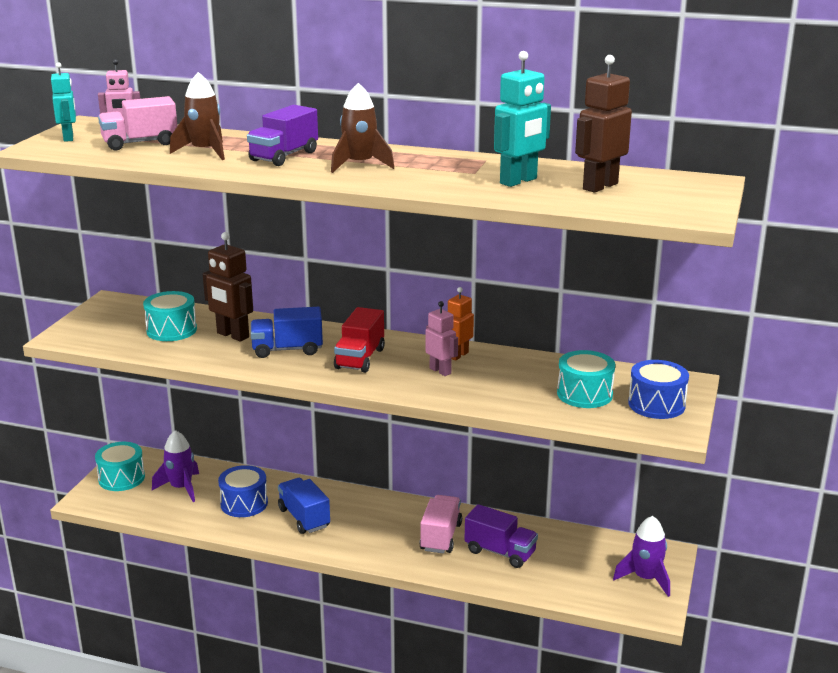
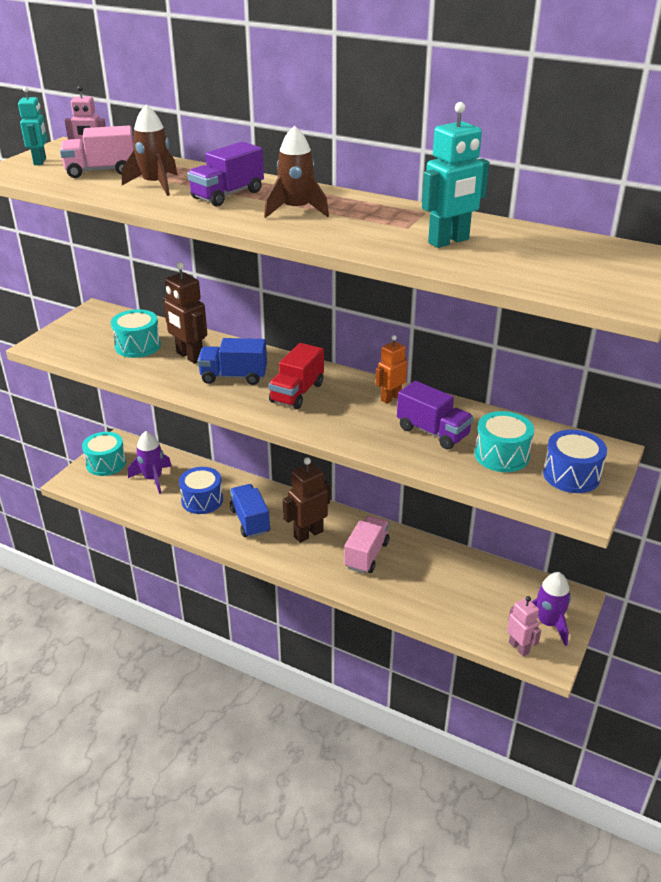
camera: 10 degrees right, 10 degrees up
pink robot [426,301,458,376] -> pink robot moved to [507,596,541,657]
purple truck [465,504,538,568] -> purple truck moved to [397,381,473,450]
brown robot [575,55,632,193] -> brown robot moved to [283,457,330,543]

